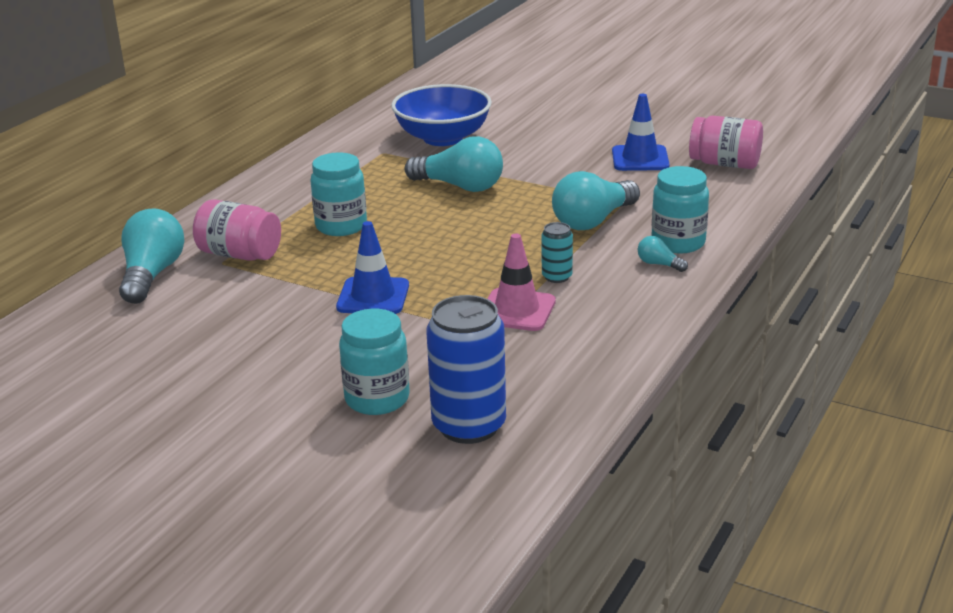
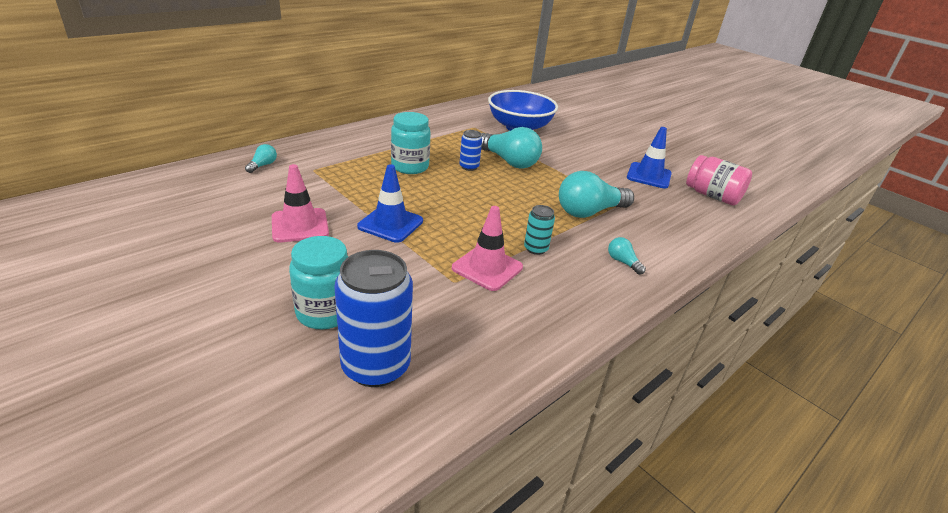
camera: 15 degrees right, 5 degrees up
turquoise light bulb [119,208,185,304] -> turquoise light bulb [245,144,277,173], size x0.46
pink jar [193,199,281,261] -> none
turquoise jar [652,166,709,254] -> none
none -> pink traffic cone [272,164,329,242]
none -> blue can [460,130,482,171]

